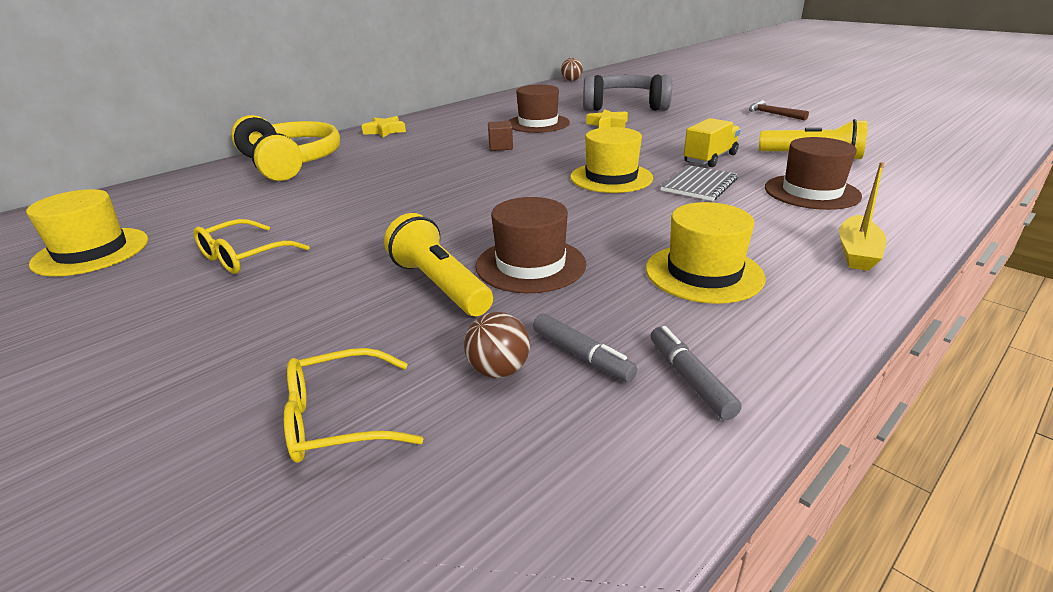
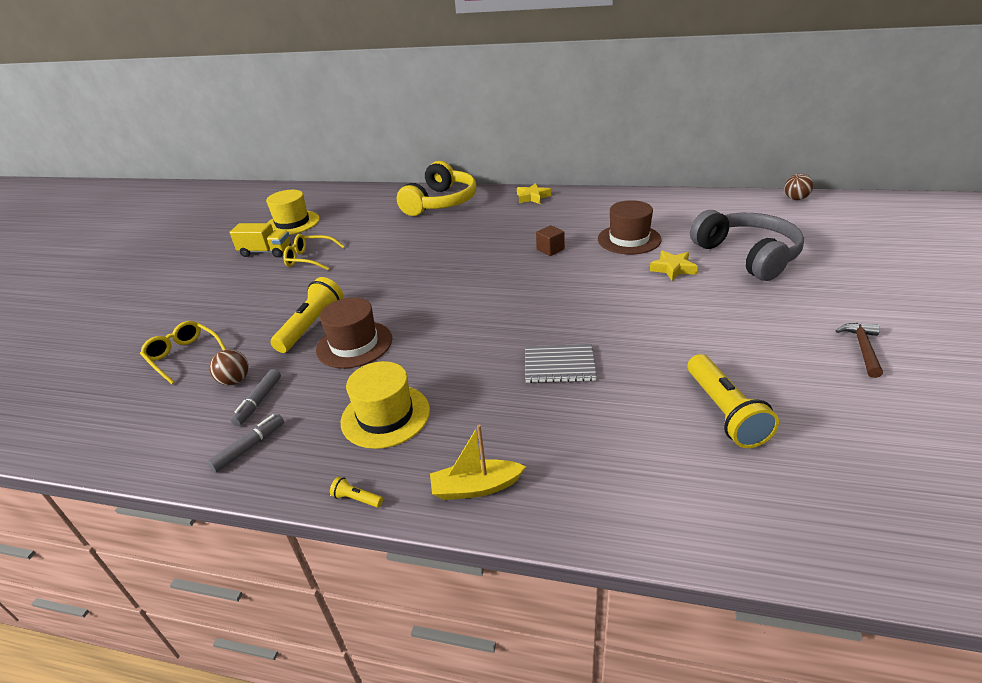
camera: 60 degrees right, 5 degrees up
yellow hat [570,127,653,193] -> none
yellow truck [684,118,741,167] -> yellow truck moved to [230,223,291,257]
brown hat [765,137,862,210] -> none
none -> yellow flashlight [330,477,383,508]

